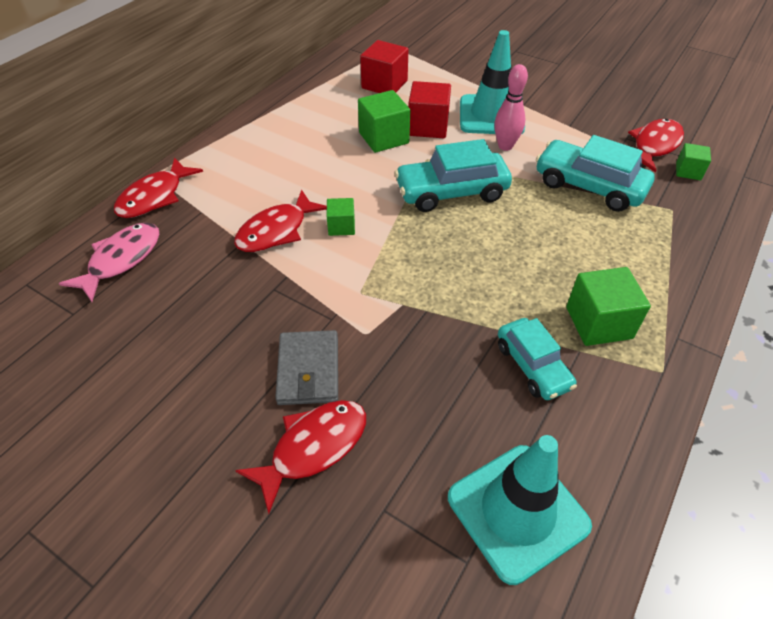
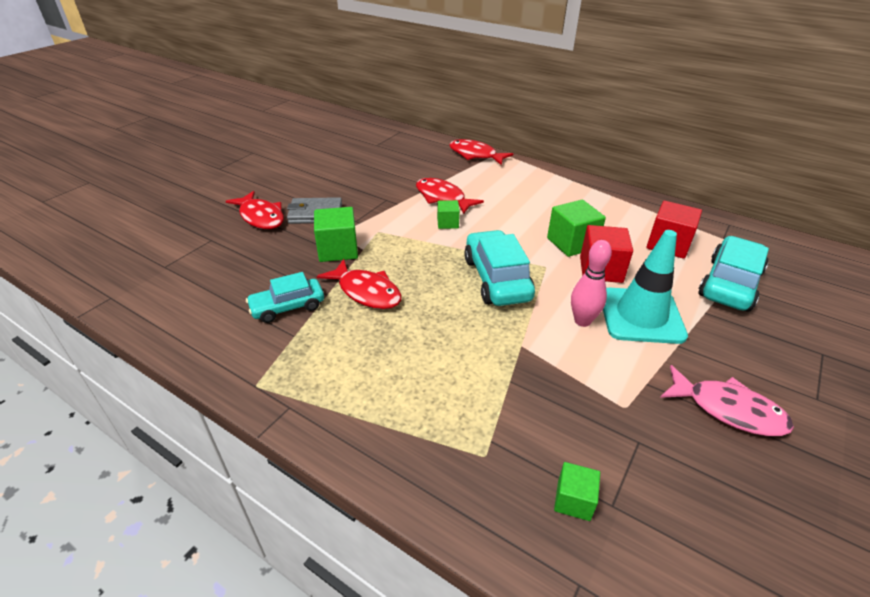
camera: 90 degrees right, 10 degrees down
pink fish [58,223,159,302] -> pink fish moved to [660,365,794,436]
turquoise traffic cone [448,435,592,585] -> none
turquoise car [536,135,655,212] -> turquoise car moved to [698,236,769,311]
green cube [566,267,651,346] -> green cube moved to [314,207,358,262]
red fish [628,119,684,173] -> red fish moved to [317,259,401,309]

